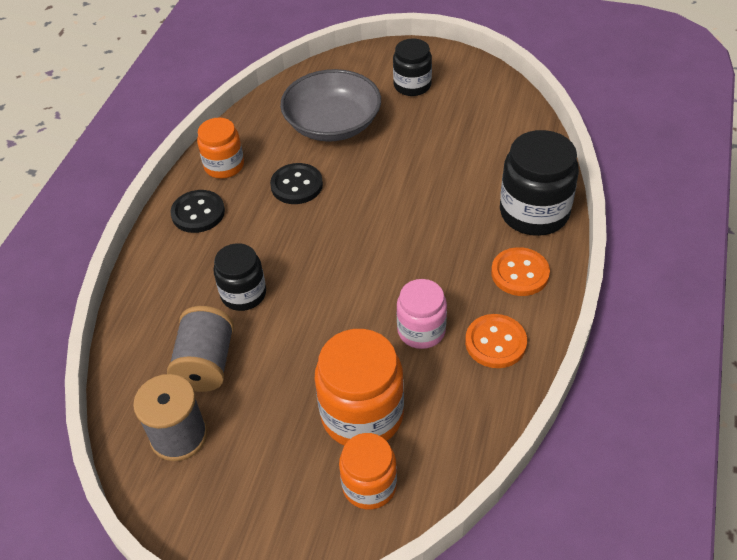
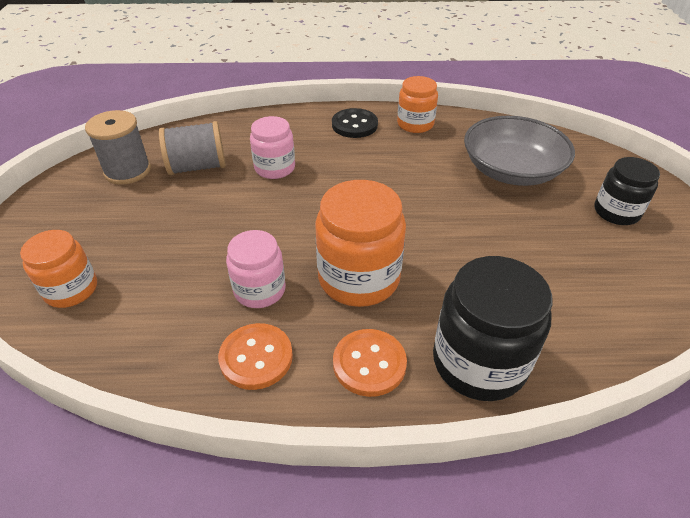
camera: 70 degrees right, 5 degrees down
black jar [213,243,266,311] -> pink jar [250,116,295,179]
black button [270,163,323,204] -> none
orange jar [315,329,404,446] -> orange jar moved to [315,180,406,307]

